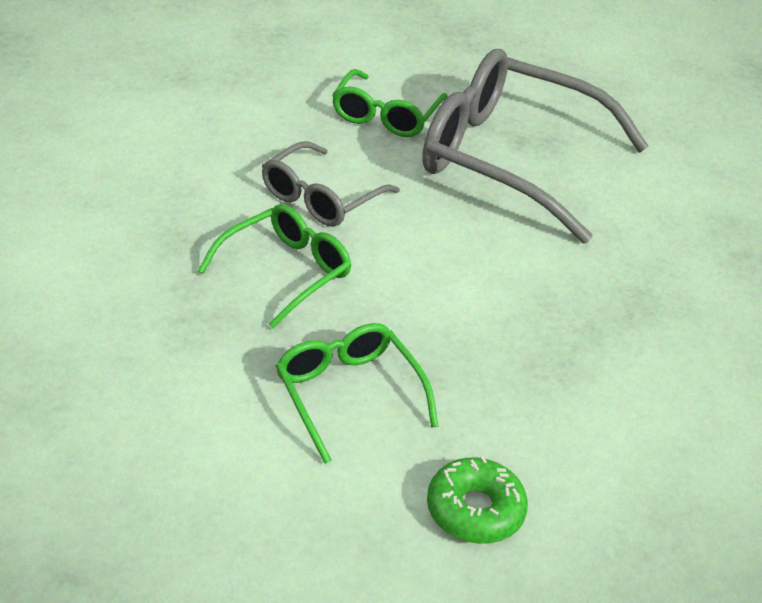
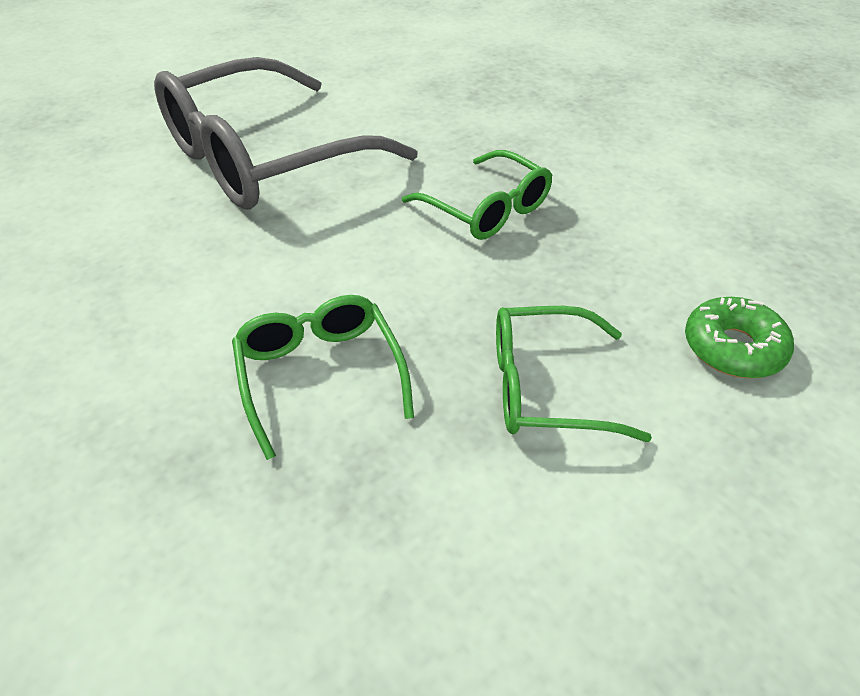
camera: 60 degrees left, 5 degrees up
grey glasses [262,141,400,227] -> none
green glasses [332,69,448,137] -> green glasses moved to [402,150,552,240]

